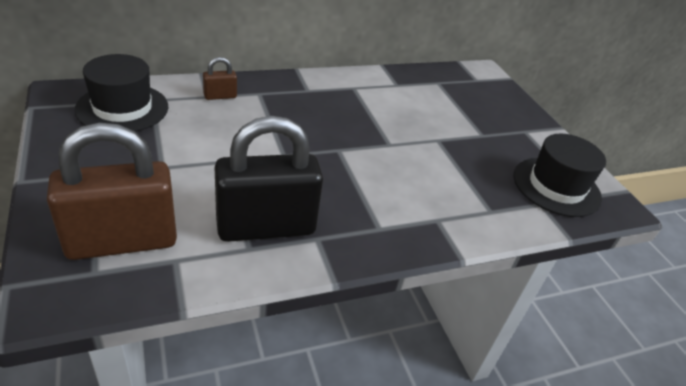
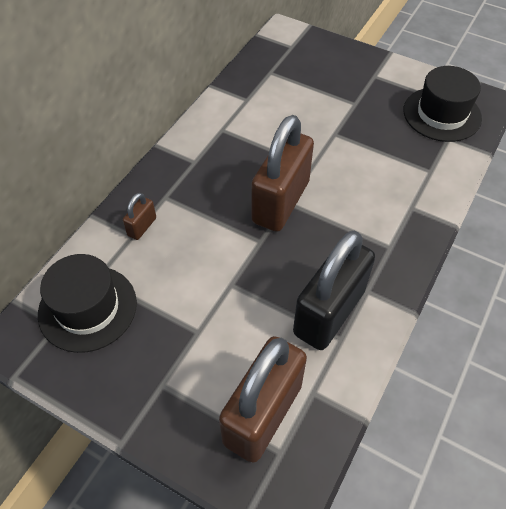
camera: 35 degrees left, 15 degrees up
none -> brown padlock [251,115,314,232]

